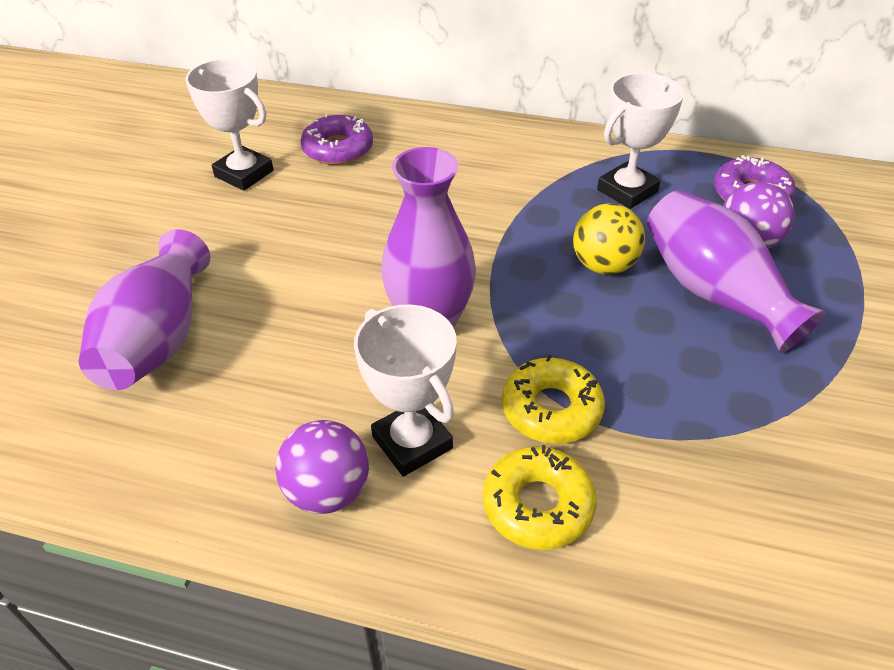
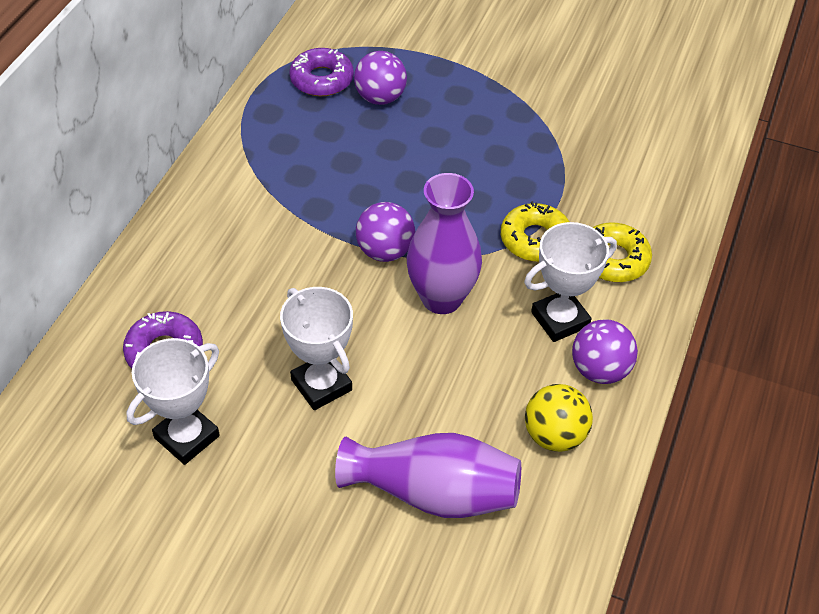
camera: 85 degrees left, 5 degrees up
yellow ball [573,204,645,275] -> yellow ball moved to [525,384,593,452]
white trophy [597,73,684,209] -> white trophy moved to [280,287,353,410]
purple vase [647,190,825,353] -> none
none -> purple ball [356,202,415,262]

